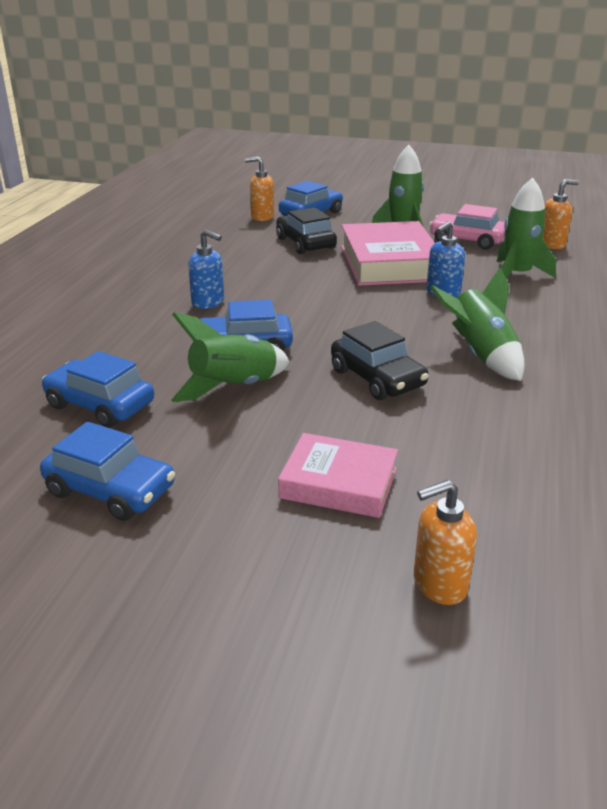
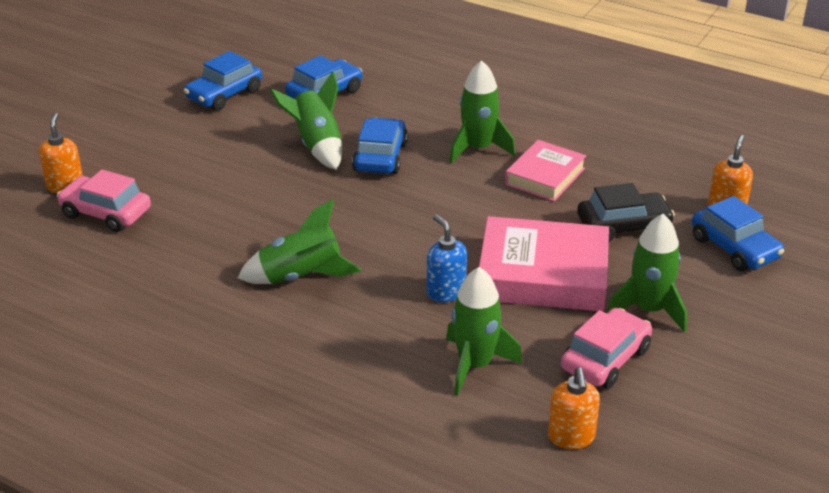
camera: 105 degrees right, 5 degrees up
blue soap dispenser [188,229,224,309] -> green rocket [449,60,515,163]
pink book [278,433,398,518] -> pink book moved to [505,140,586,202]
black car [331,321,429,400] -> none
none -> pink car [57,170,151,232]

